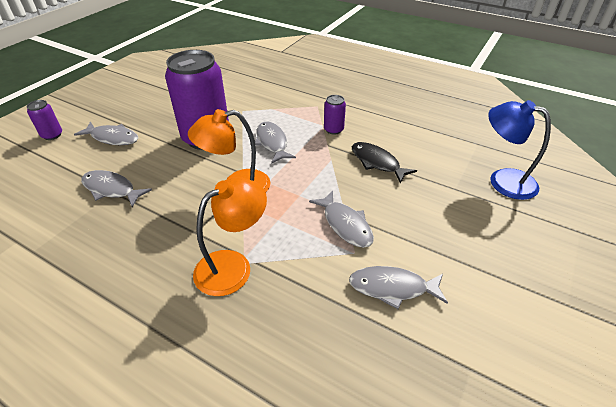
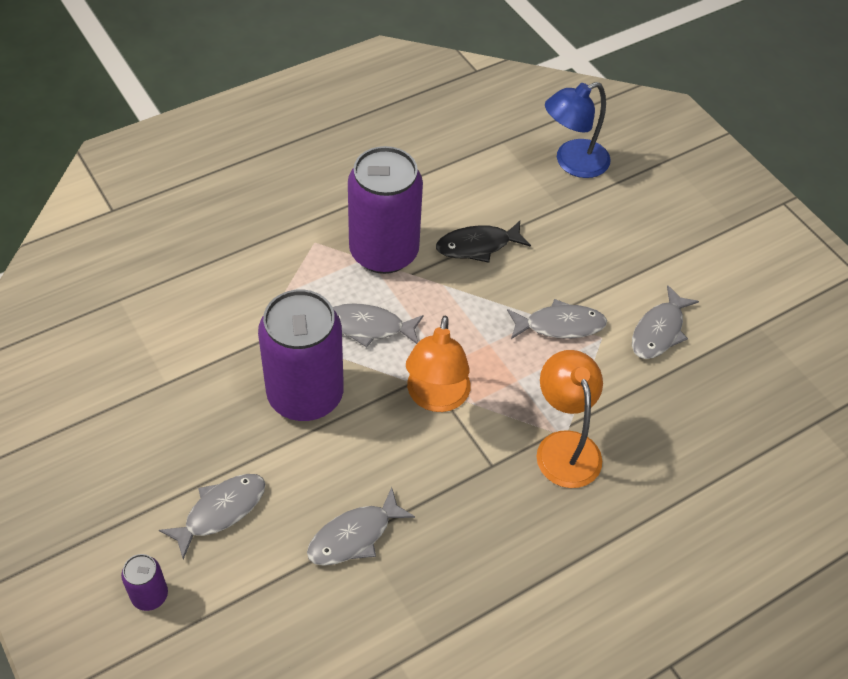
camera: 65 degrees left, 10 degrees up
purple can [324,95,346,135] -> purple can [348,146,423,274], size x2.33

